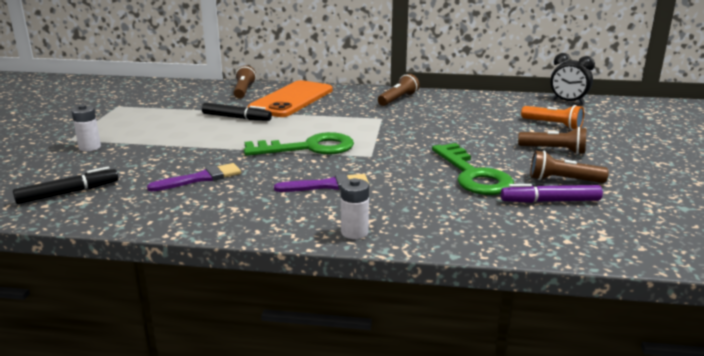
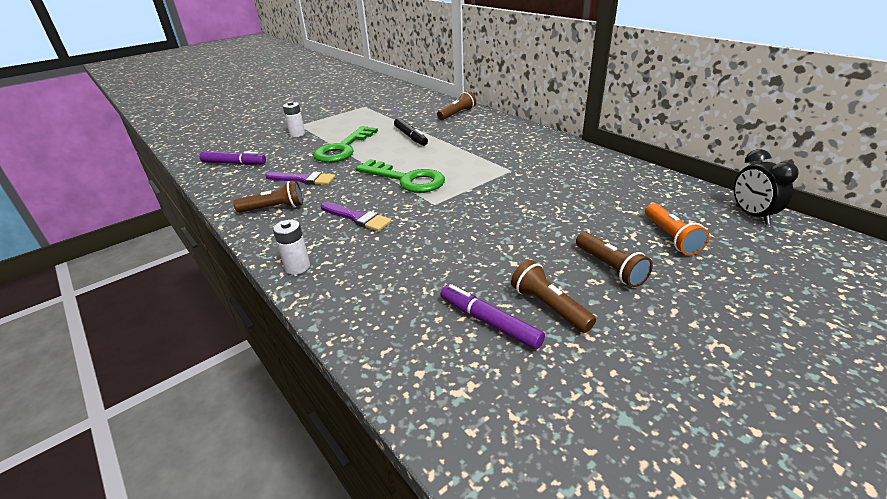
camera: 45 degrees right, 10 degrees up
black marker [13,167,118,204] -> purple marker [200,151,266,165]
orange phone [248,80,333,117] -> none
brown flashlight [378,74,419,106] -> brown flashlight moved to [233,181,303,213]
green key [432,143,514,195] -> green key moved to [313,126,378,163]

